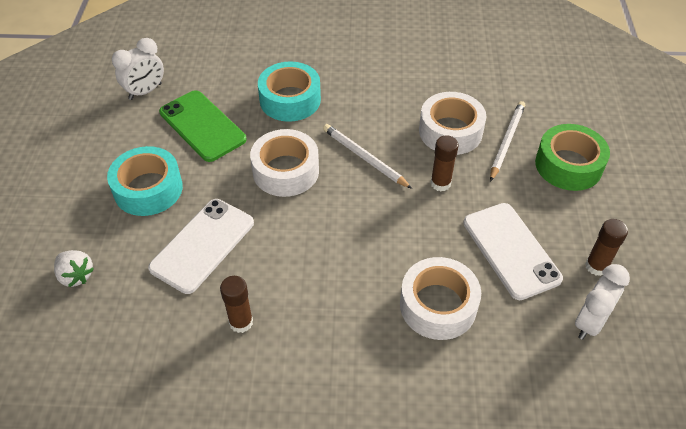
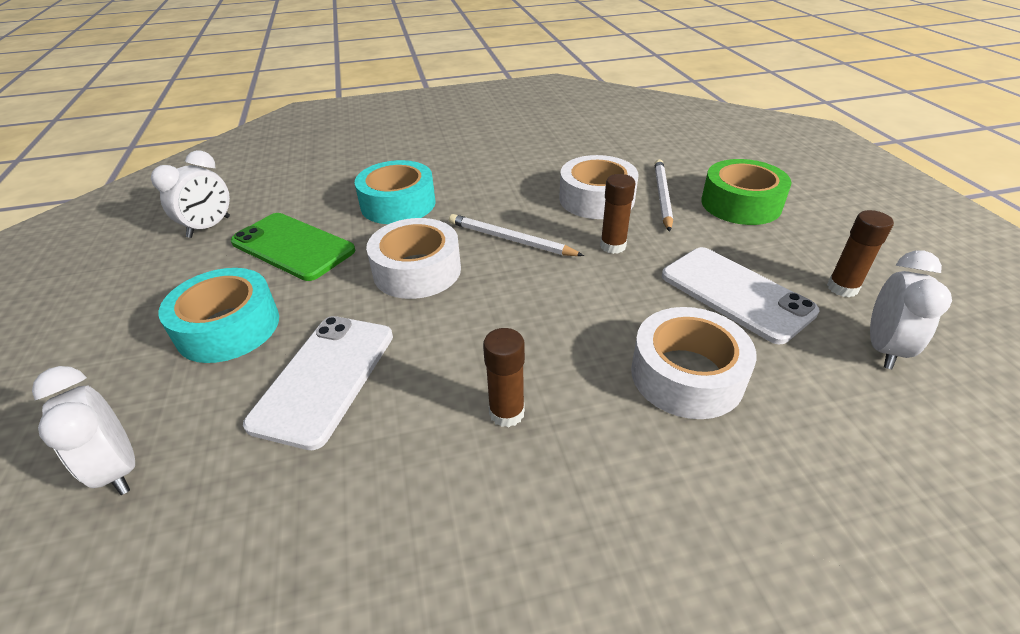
camera: 15 degrees left, 10 degrees down
white strawberry [54,250,94,287] -> white clock [32,366,135,495]
brown glue stick [220,276,253,333] -> brown glue stick moved to [483,328,525,427]

